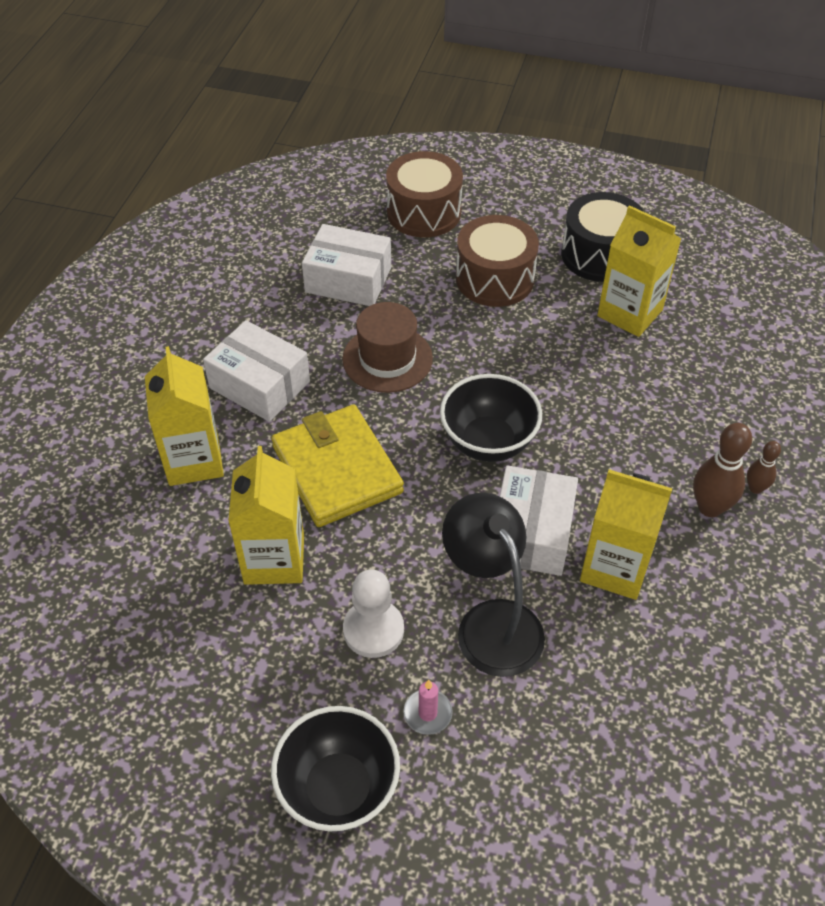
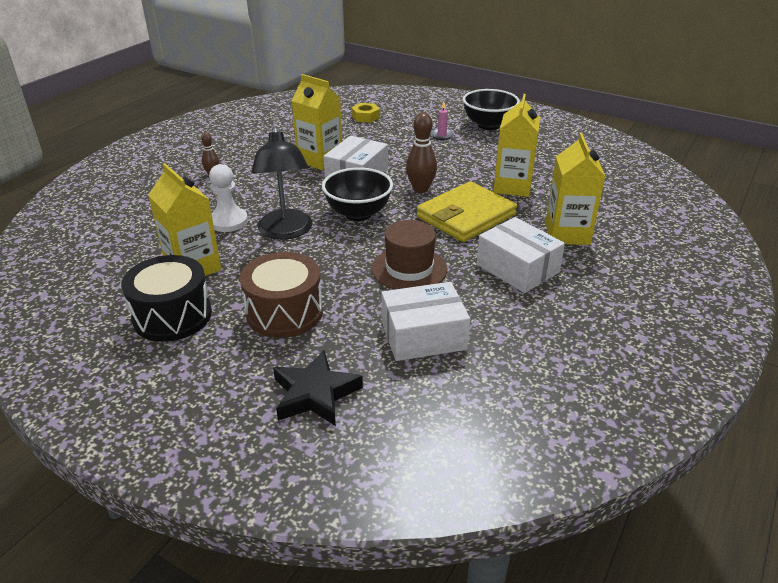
camera: 165 degrees left, 15 degrees down
yellow wallet [271,405,404,527] -> yellow wallet turned 60 degrees clockwise [417,181,517,242]
white box [302,224,391,306] -> white box turned 45 degrees counterclockwise [382,282,470,361]
white pawn [343,570,404,658] -> white pawn moved to [209,164,248,232]
brown drum [386,151,463,238] -> black star [273,350,363,426]
black lamp [442,493,545,677] -> black lamp moved to [251,126,312,240]
brown bowling pin [693,423,752,517] -> brown bowling pin moved to [406,112,437,193]
none -> yellow nut [351,103,380,123]

